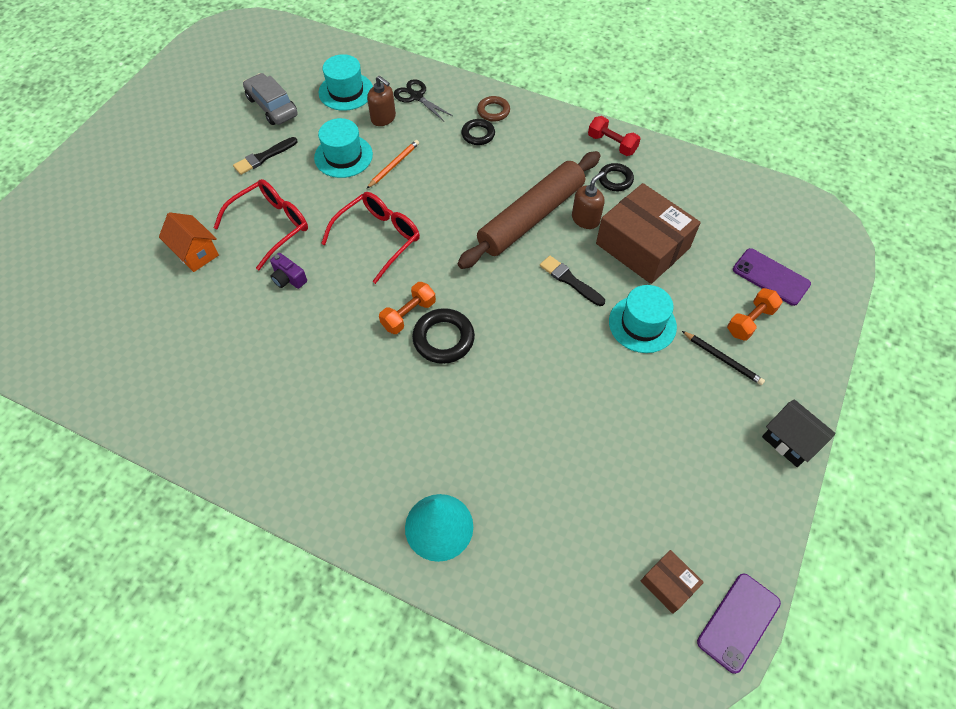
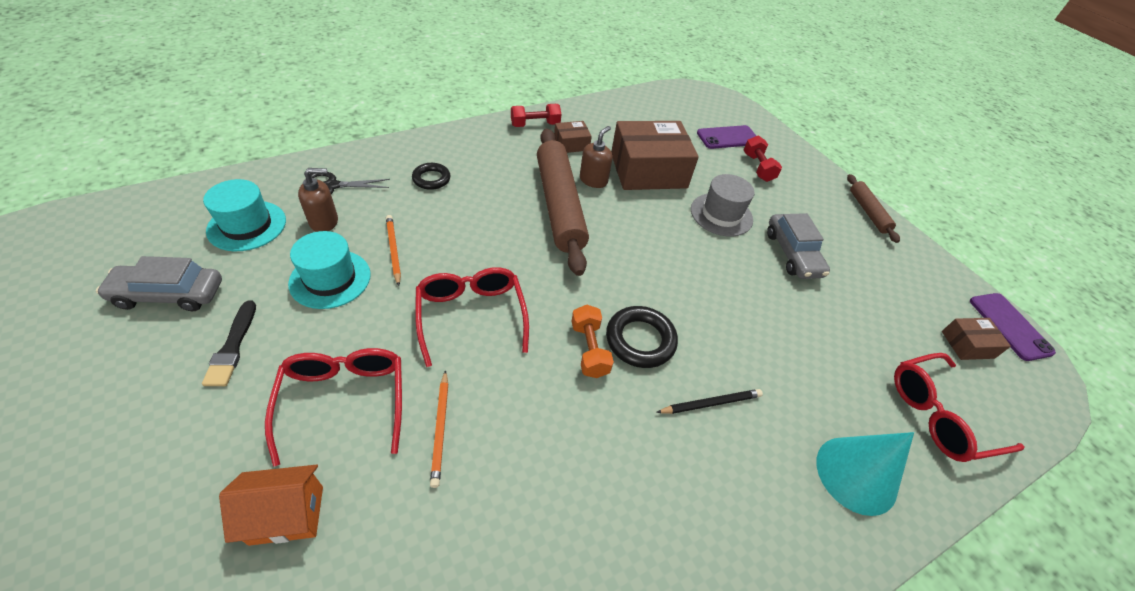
camera: 60 degrees left, 10 degrees down
purple camera [270,253,307,289] -> orange pencil [430,370,448,488]
brown ring [477,96,510,122] -> none
black brush [540,256,605,306] -> none
brown soap dispenser [572,171,605,229] -> brown soap dispenser turned 45 degrees clockwise [580,126,613,188]
black ring [599,163,634,191] -> brown box [554,121,592,153]
turquoise hat [609,285,677,353] -> grey hat [691,174,755,237]
black pencil [682,331,765,385] -> black pencil moved to [656,389,763,414]
orange dumbbell [727,288,782,341] -> red dumbbell [744,135,782,182]
black house [762,399,836,467] -> brown rolling pin [847,174,900,243]
none -> grey car [767,213,830,279]
none -> red glasses [894,353,1025,462]

